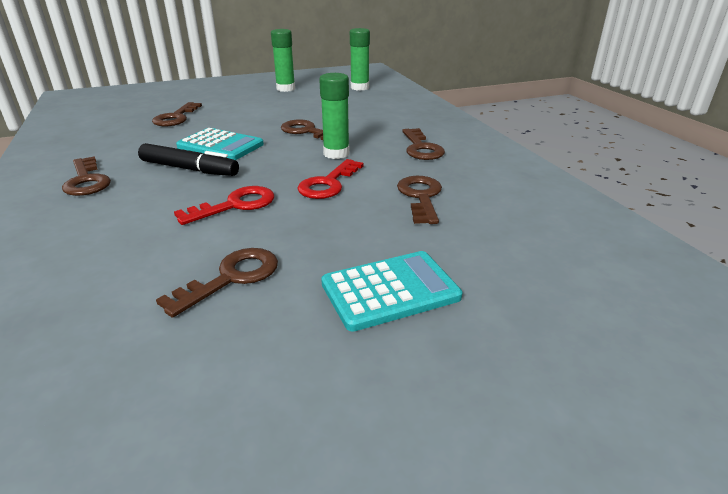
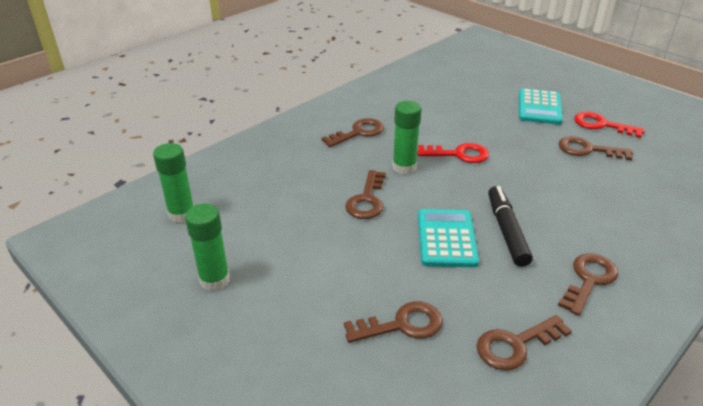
camera: 115 degrees left, 5 degrees up
red key [174,186,274,225] -> red key moved to [574,112,645,138]
turquoise calculator [321,251,462,332] -> turquoise calculator turned 120 degrees counterclockwise [519,88,563,125]
brown key [397,176,442,224] -> brown key moved to [477,315,572,371]

